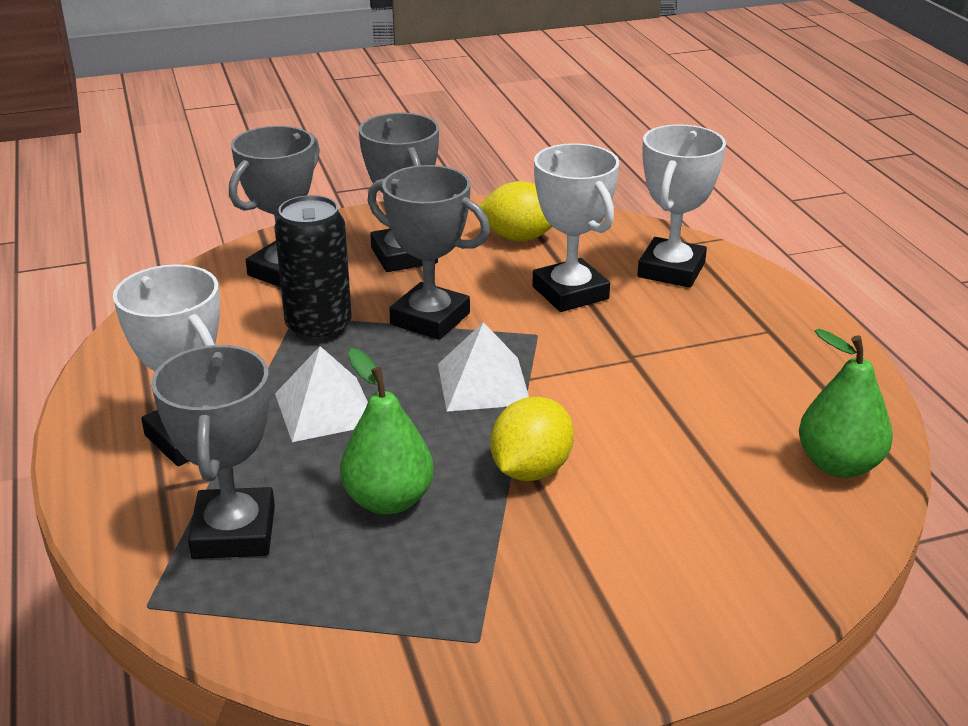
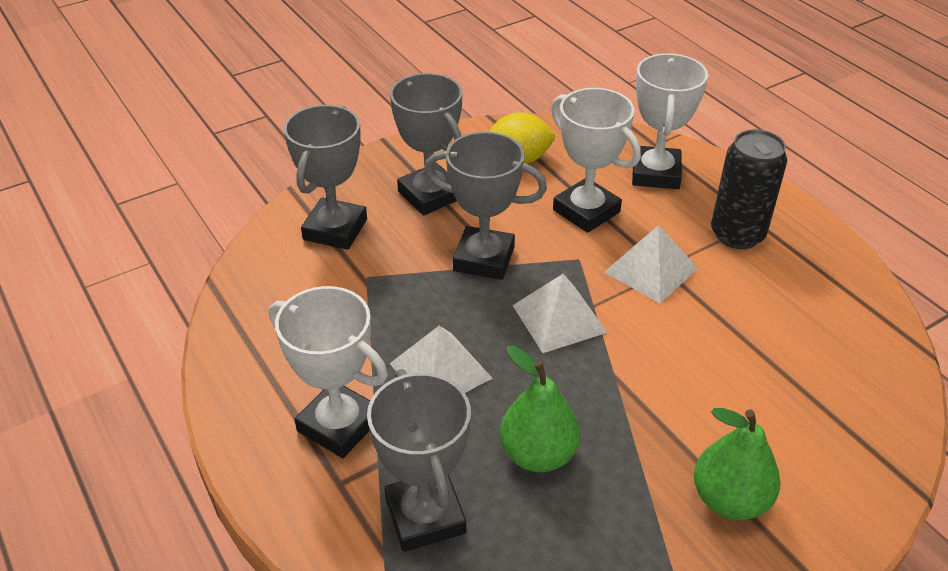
camera: 15 degrees left, 10 degrees up
black can [274,195,352,342] -> black can moved to [711,129,787,249]
yellow lemon [490,396,574,481] -> none
green pear [799,329,893,478] -> green pear moved to [694,408,781,520]
none -> white pyramid [604,225,698,304]

